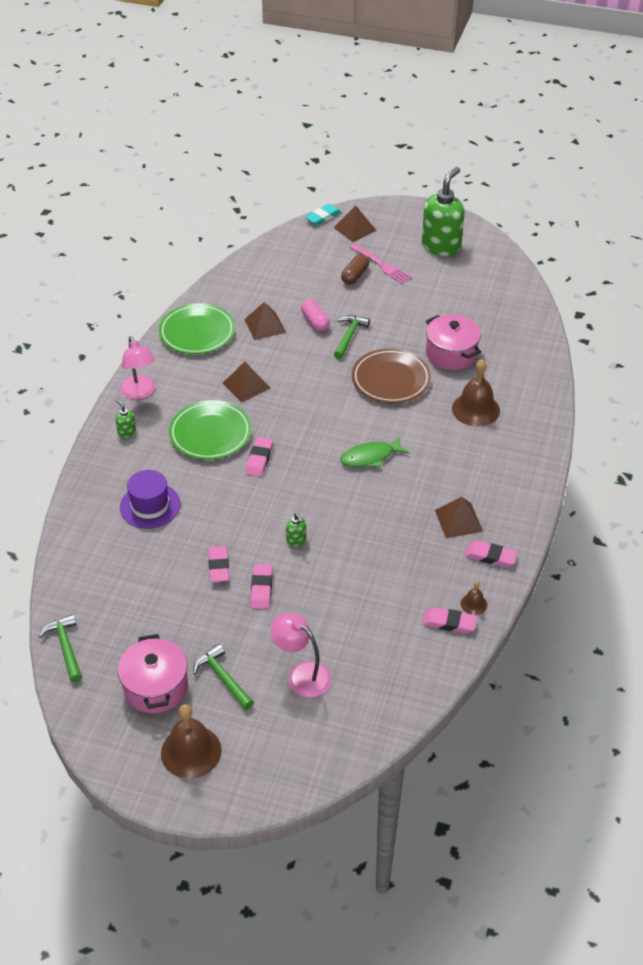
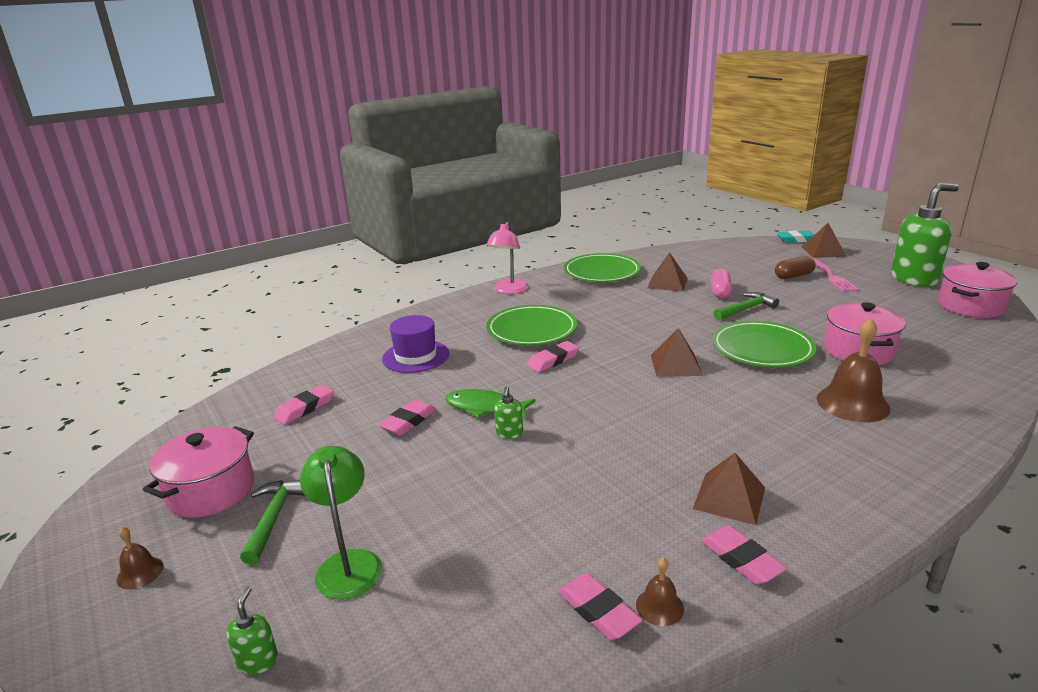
camera: 40 degrees right, 20 degrees down
green hammer [39,614,82,682] -> none
green soap dispenser [115,399,136,438] -> green soap dispenser moved to [226,586,278,674]
brown bell [161,704,222,779] -> brown bell [117,527,164,590], size x0.49
brown pyramid [223,362,270,402] -> brown pyramid moved to [651,328,703,377]
pink eraser [250,564,273,609] -> pink eraser moved to [274,385,334,424]
pink lamp [271,613,331,698] -> green lamp [300,446,382,600]
green fish [340,436,409,468] -> green fish moved to [445,389,535,419]
brown plate [352,348,431,403] -> green plate [712,321,817,367]
none -> pink pot [938,262,1017,318]

